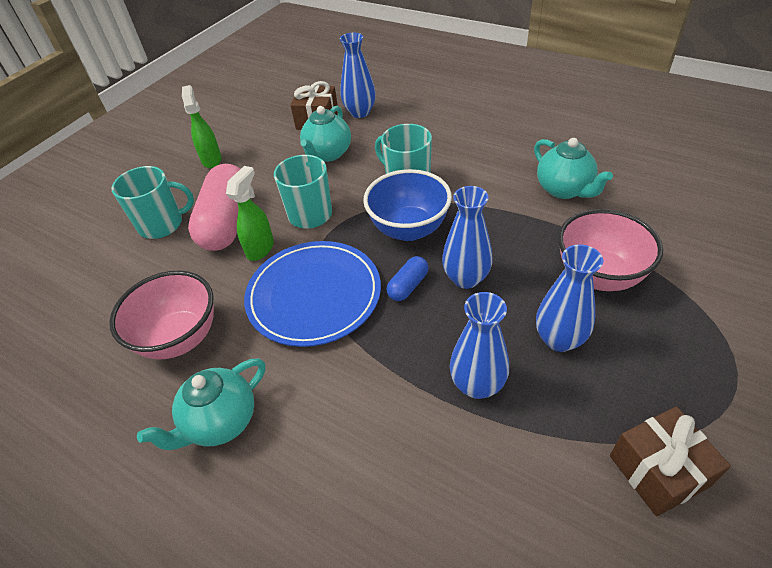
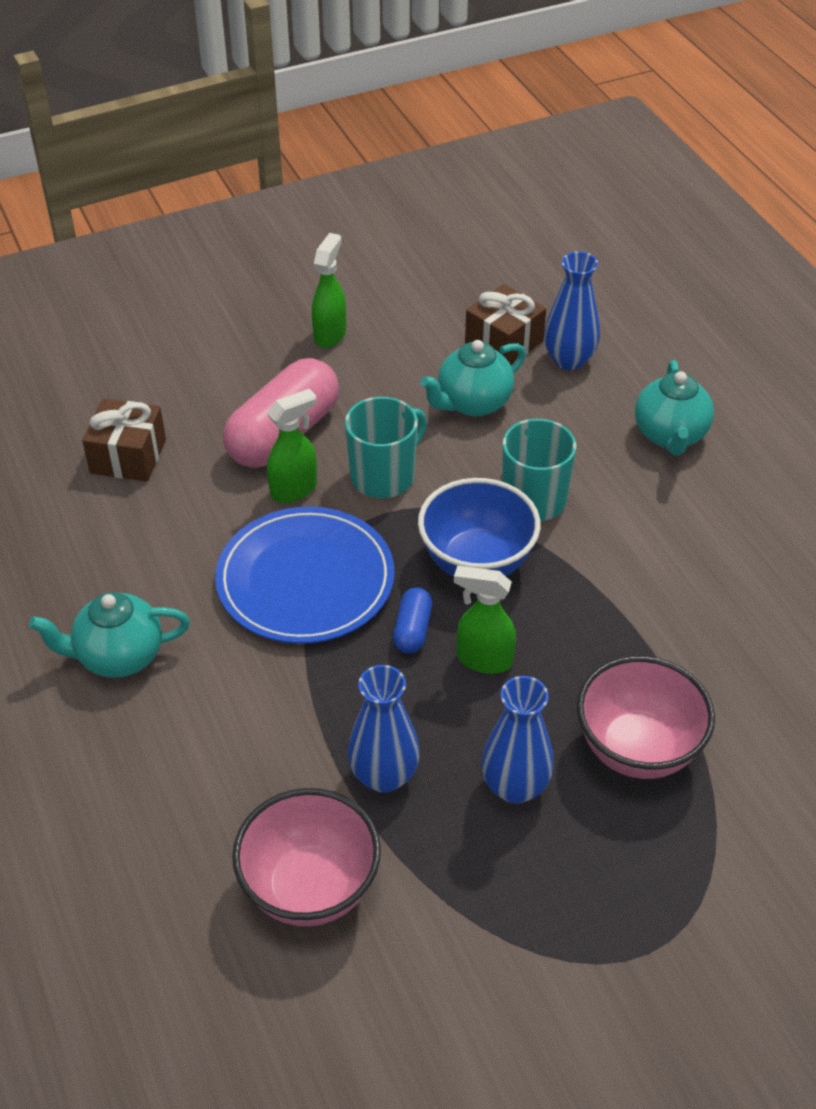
camera: 30 degrees right, 0 degrees up
pink bowl [109,271,214,359] -> pink bowl moved to [232,788,381,926]
turquoise mug [112,166,194,239] -> none
blue capsule [386,256,429,301] -> blue capsule turned 60 degrees counterclockwise [393,587,432,654]
blue vase [442,186,493,289] -> green spray bottle [454,566,516,674]
turquoise teapot [534,138,613,199] -> turquoise teapot moved to [635,360,714,455]
brown gift [610,407,731,516] -> brown gift moved to [82,399,166,481]

